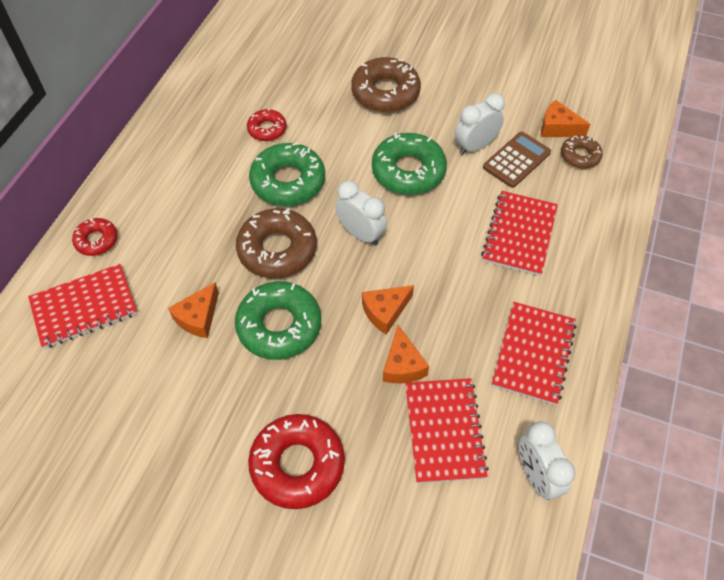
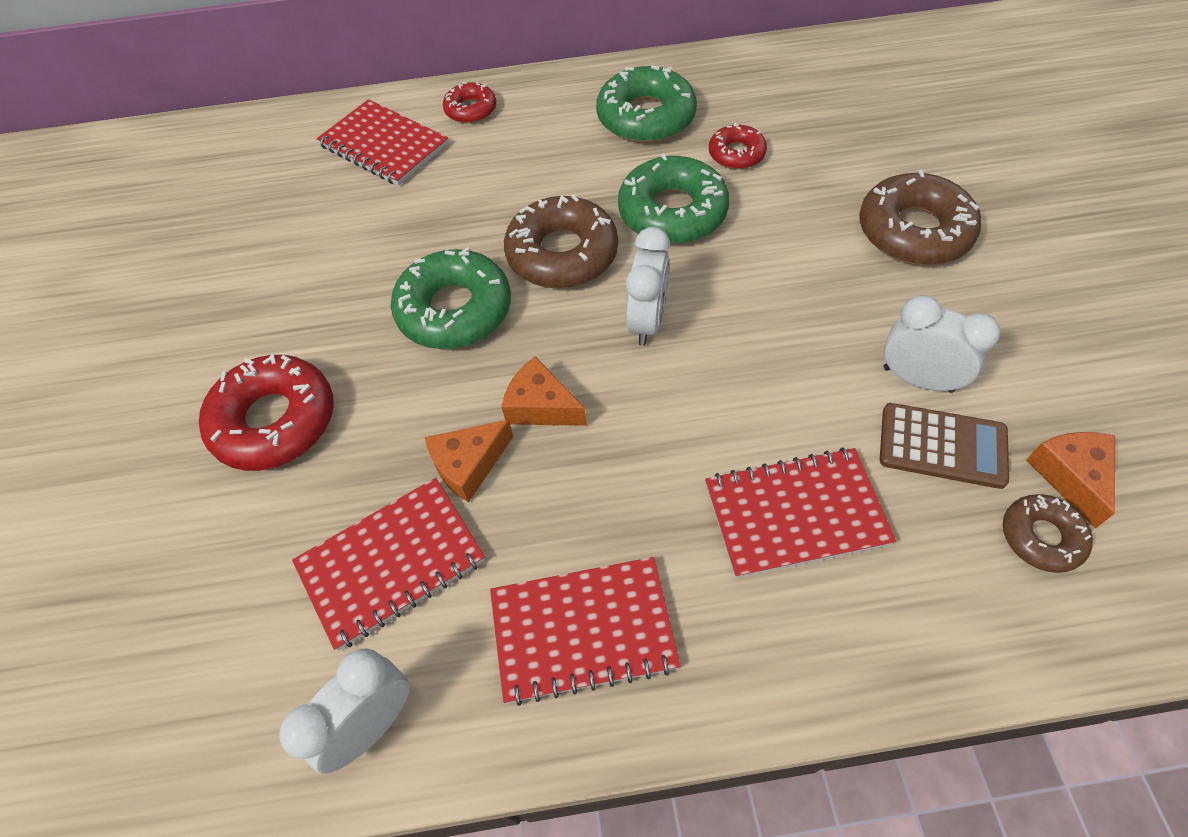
camera: 65 degrees right, 0 degrees up
orange cheese [168,282,219,338] -> none
green donut [372,133,447,195] -> green donut moved to [596,65,697,143]

